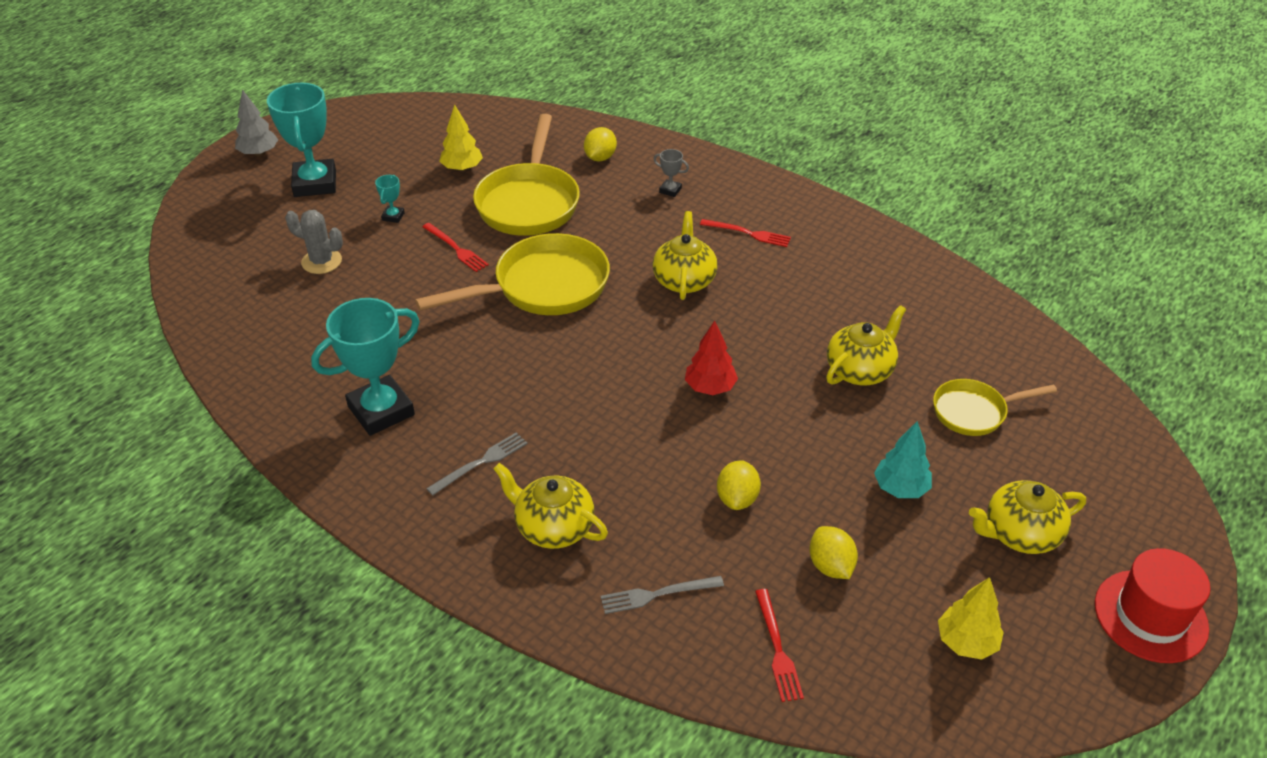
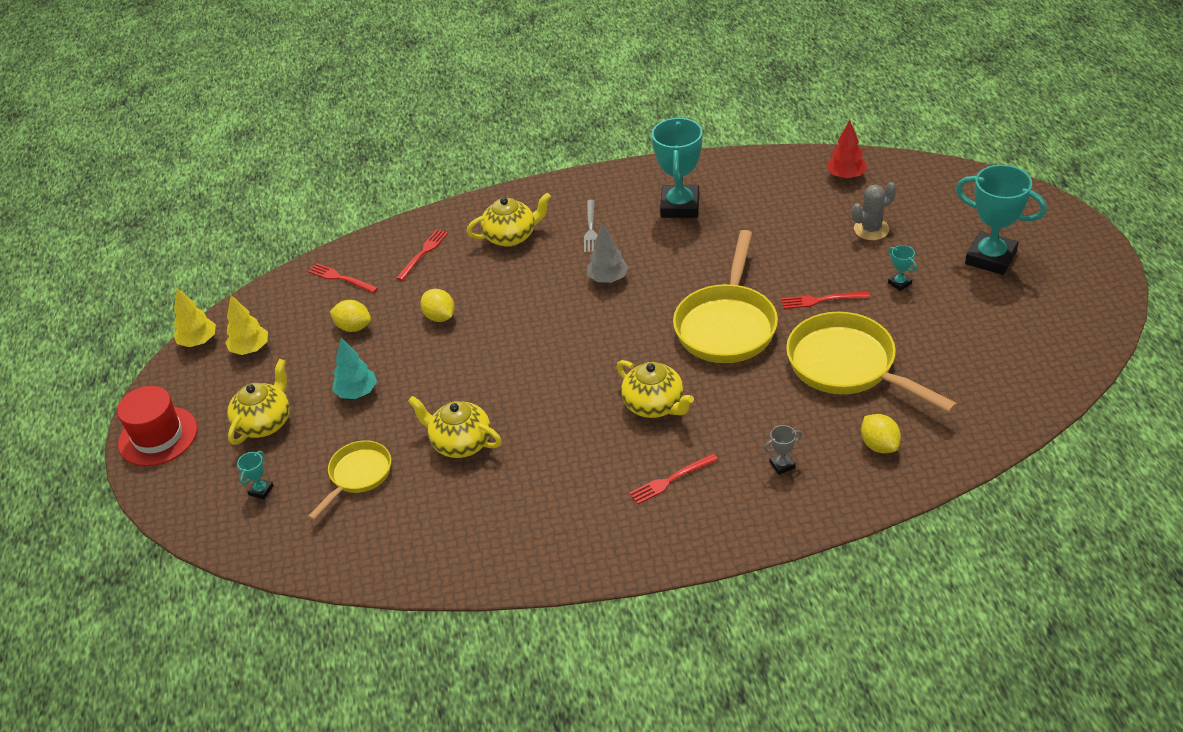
camera: 135 degrees right, 0 degrees up
grey tree [235,89,278,156] -> grey tree moved to [587,223,629,283]
yellow tree [439,104,483,172] -> yellow tree moved to [173,288,216,347]
grey fork [601,576,724,614] -> red fork [396,229,448,281]
red tree [685,321,738,395] -> red tree moved to [827,120,867,179]
yellow teapot [826,305,906,385] -> yellow teapot turned 120 degrees clockwise [408,396,502,458]
none -> turquoise trophy [237,451,274,499]

